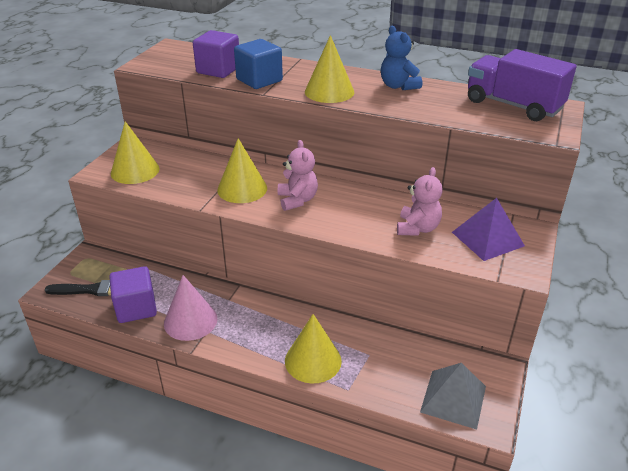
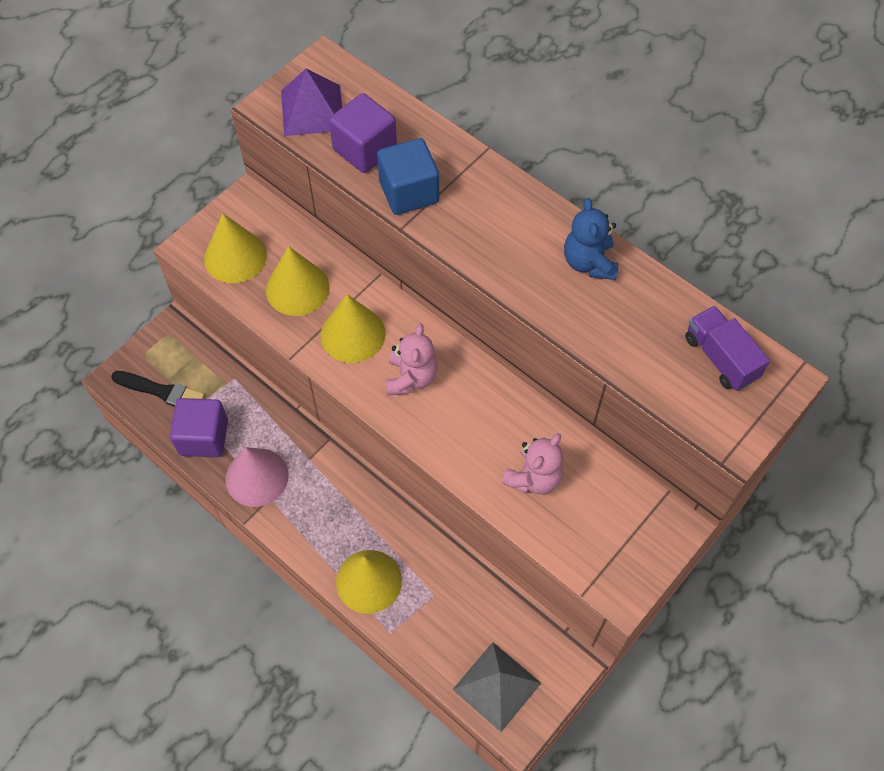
camera: 20 degrees right, 25 degrees up
yellow cone [305,35,354,103] -> yellow cone moved to [266,246,330,316]
purple pyramid [452,198,525,261] -> purple pyramid moved to [281,69,342,136]
purple truck [468,49,577,121] -> purple truck [685,306,770,391], size x0.63

